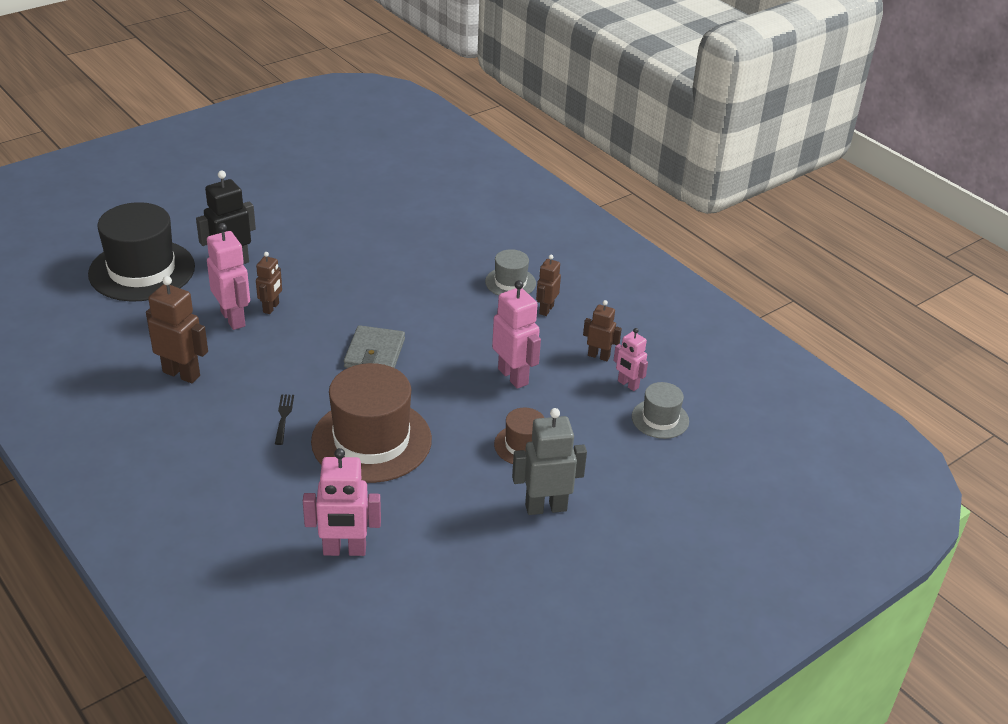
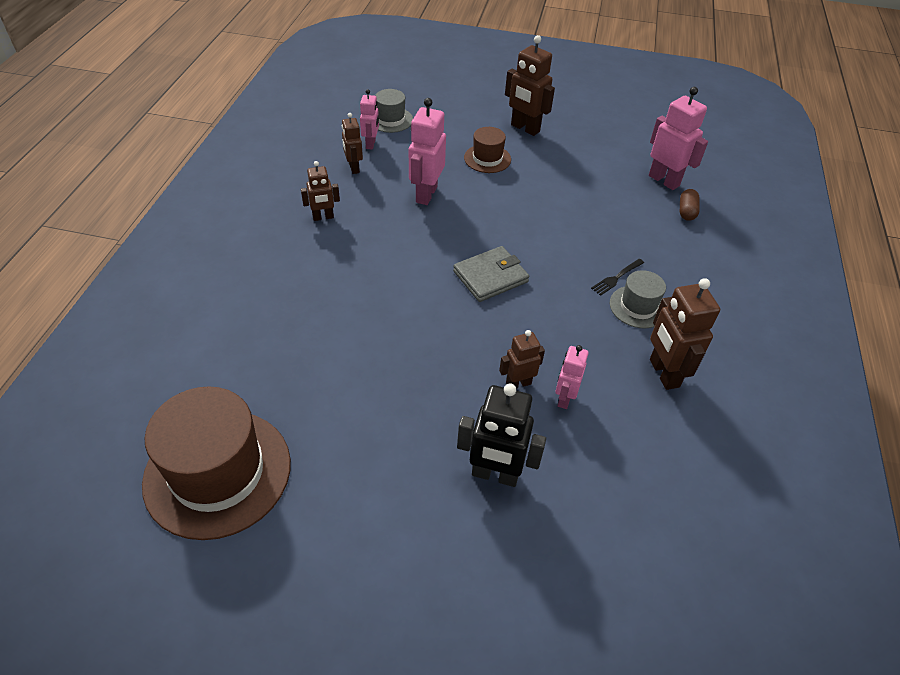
camera: 130 degrees left, 10 degrees up
black hat [88,202,195,302] -> none
pink robot [207,223,250,330] -> pink robot [555,345,589,409], size x0.60
brown hat [311,363,432,483] -> brown hat moved to [142,386,291,540]
grey hat [485,249,536,296] -> grey hat moved to [610,270,666,328]
grey robot [512,408,587,515] -> brown robot [505,35,555,136]
none -> brown capsule [680,189,700,221]

